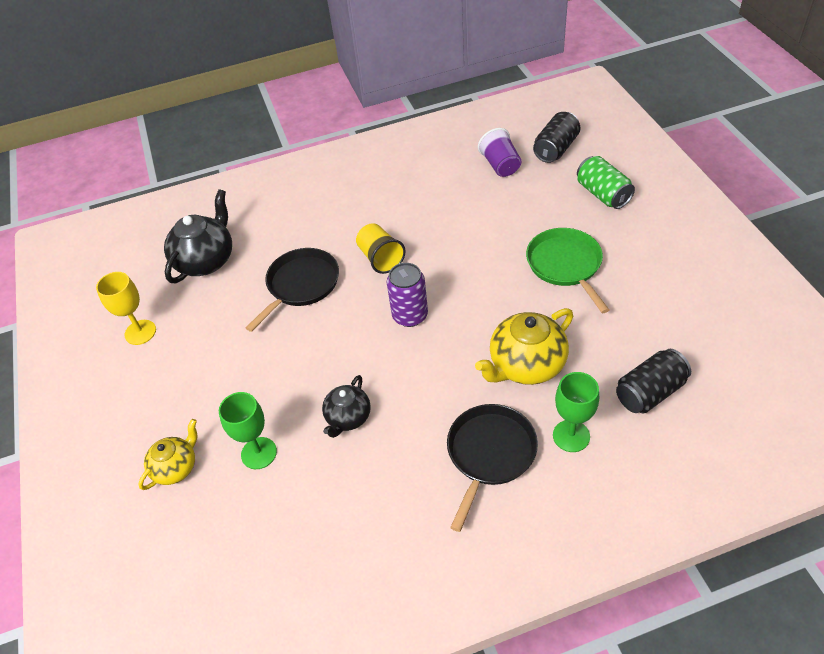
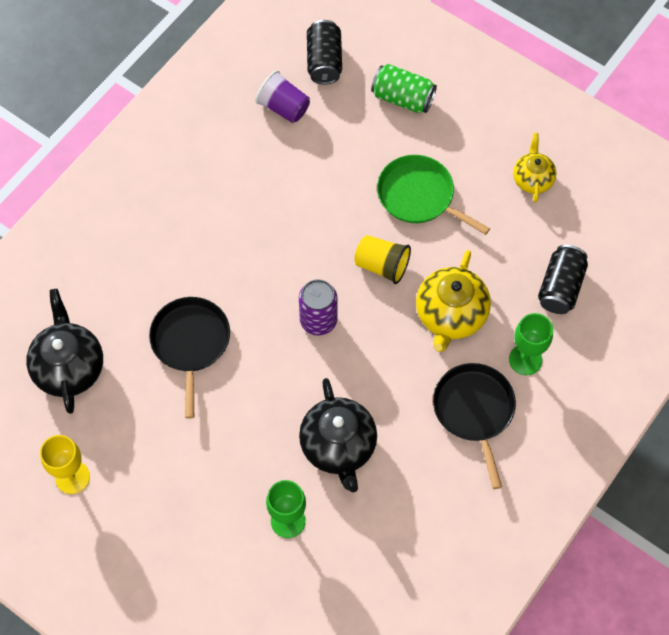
camera: 40 degrees left, 15 degrees up
yellow teapot [138,419,197,490] -> yellow teapot moved to [513,133,557,202]
black teapot [322,375,371,438] -> black teapot [299,378,377,492], size x1.65
yellow cup [356,223,405,274] -> yellow cup moved to [355,235,411,284]

